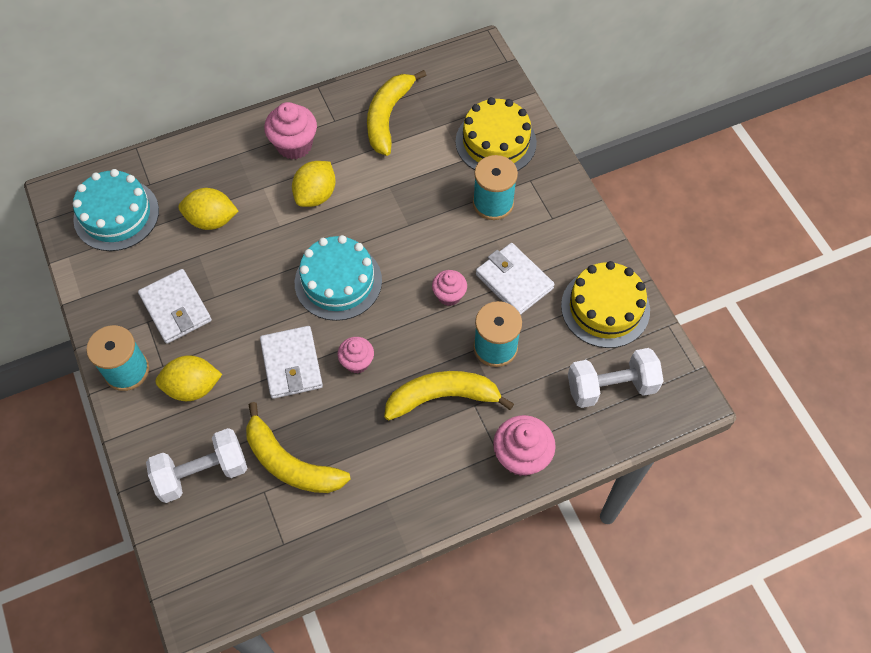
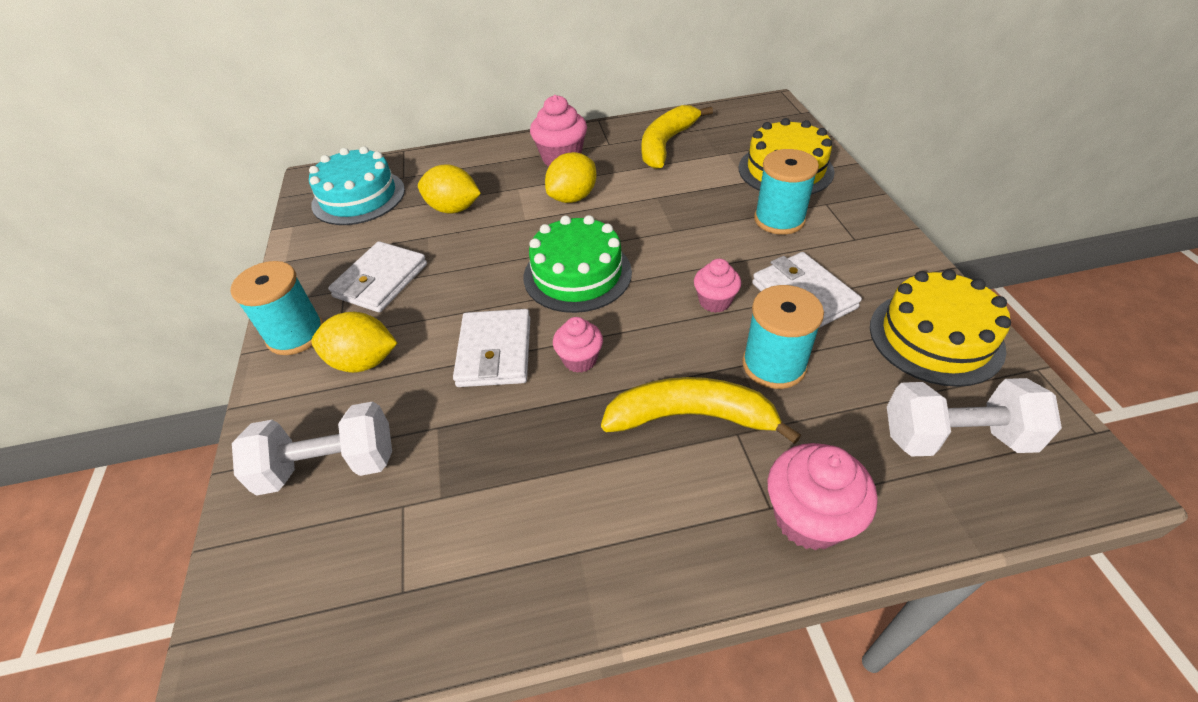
camera: 15 degrees right, 15 degrees down
white wallet [138,269,212,344] -> white wallet turned 45 degrees clockwise [328,241,427,312]
yellow banana [246,402,351,493] -> none
turquoise cake [295,235,382,321] -> green cake [524,215,632,313]

